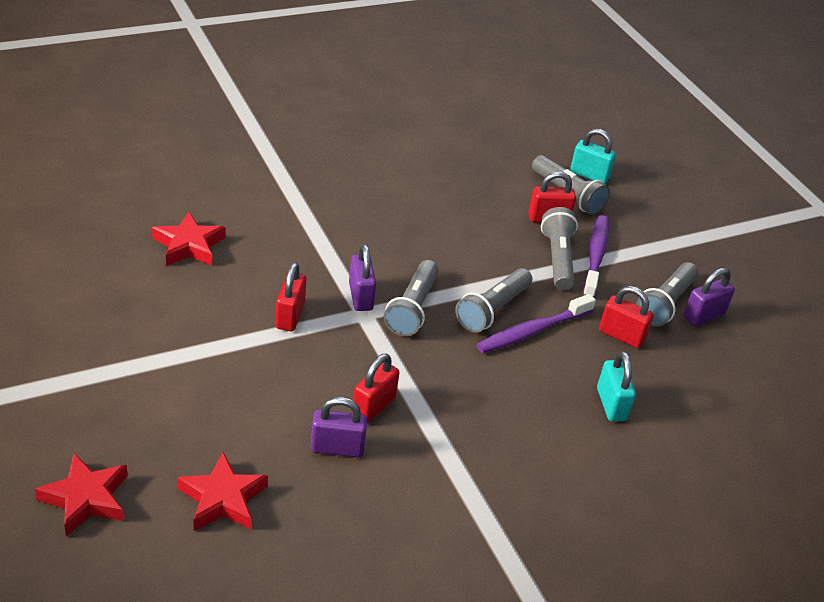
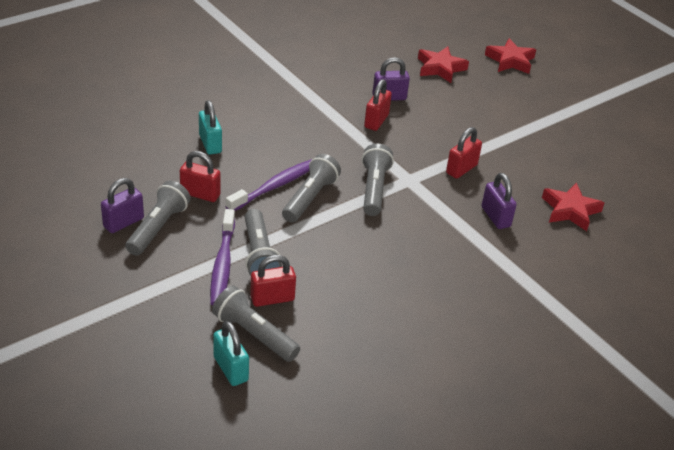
camera: 170 degrees right, 0 degrees up
red padlock [276,262,306,331] -> red padlock turned 45 degrees clockwise [446,127,482,179]
purple padlock [349,244,376,311] -> purple padlock moved to [482,173,517,229]
turquoise padlock [570,128,616,184] -> turquoise padlock turned 45 degrees clockwise [213,321,249,386]

